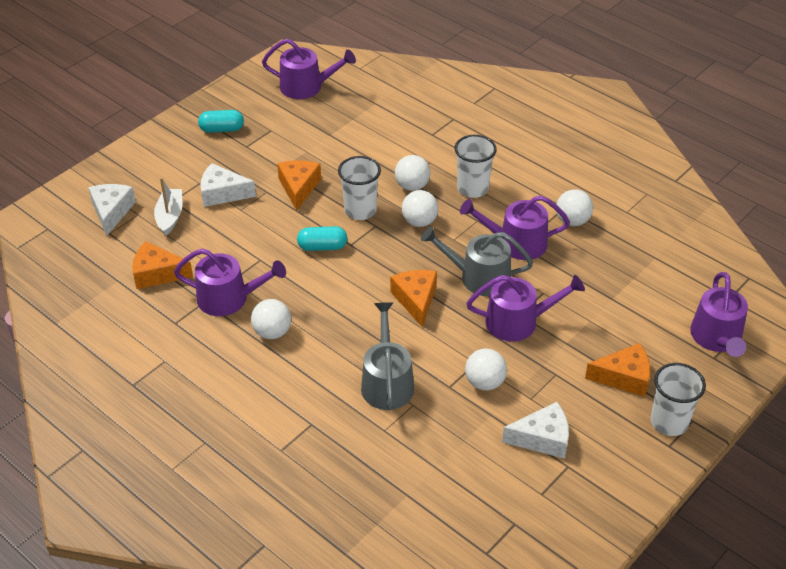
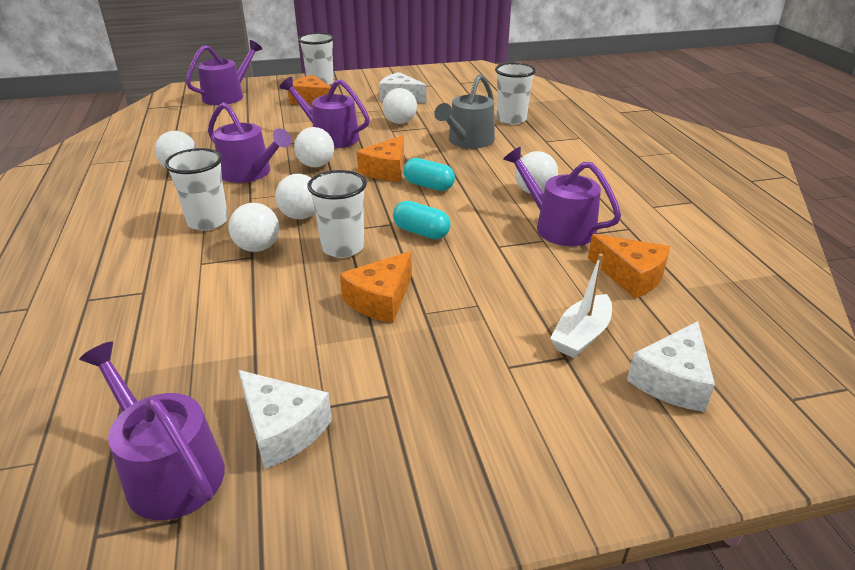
camera: 145 degrees left, 10 degrees down
turquoise capsule [198,110,244,133] -> turquoise capsule moved to [403,158,455,191]
white cheese [200,163,256,207] -> white cheese moved to [238,370,332,469]
grey watering can [421,226,533,296] -> white ball [294,127,334,167]
none -> white cup [495,63,536,125]

